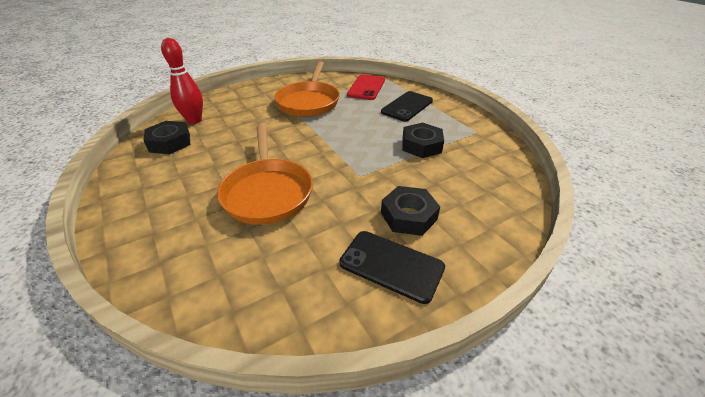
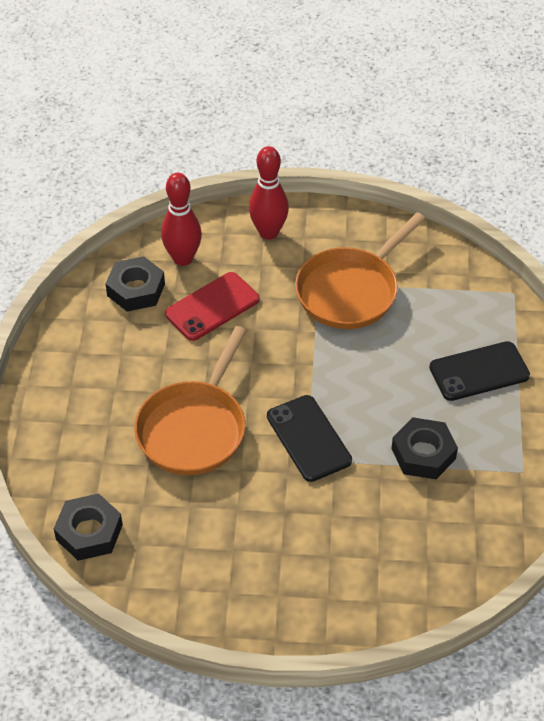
camera: 35 degrees right, 10 degrees up
black phone [339,231,445,304] -> black phone moved to [267,395,352,482]
red phone [347,74,385,100] -> red phone moved to [165,272,259,341]
black nut [381,186,440,236] -> black nut moved to [54,494,123,561]
none -> red bowling pin [249,146,289,240]

